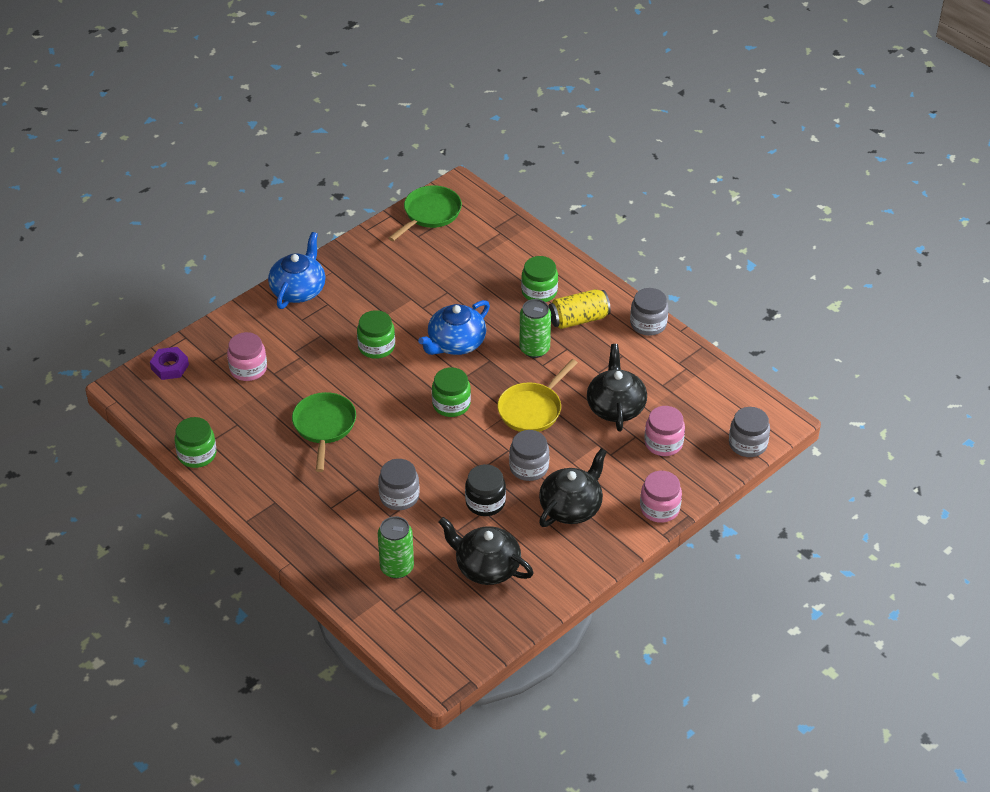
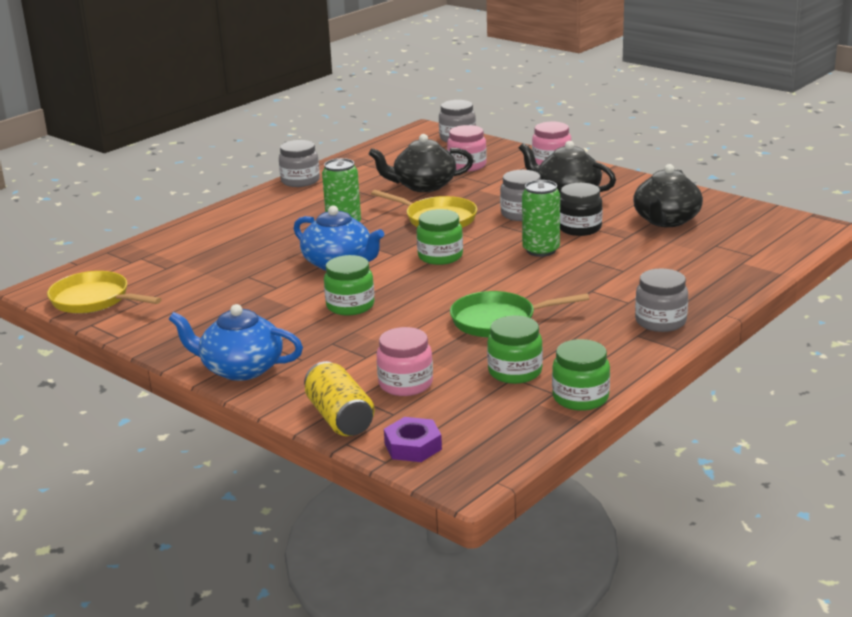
camera: 95 degrees left, 20 degrees down
grey jar [378,459,420,510] -> grey jar moved to [635,268,688,332]
green can [378,516,414,579] -> green can moved to [522,180,560,257]
green pan [389,185,462,241] -> yellow pan [47,271,162,313]
green jar [521,256,558,302] -> green jar moved to [487,315,543,384]
yellow can [549,289,611,329] -> yellow can moved to [304,361,375,436]

